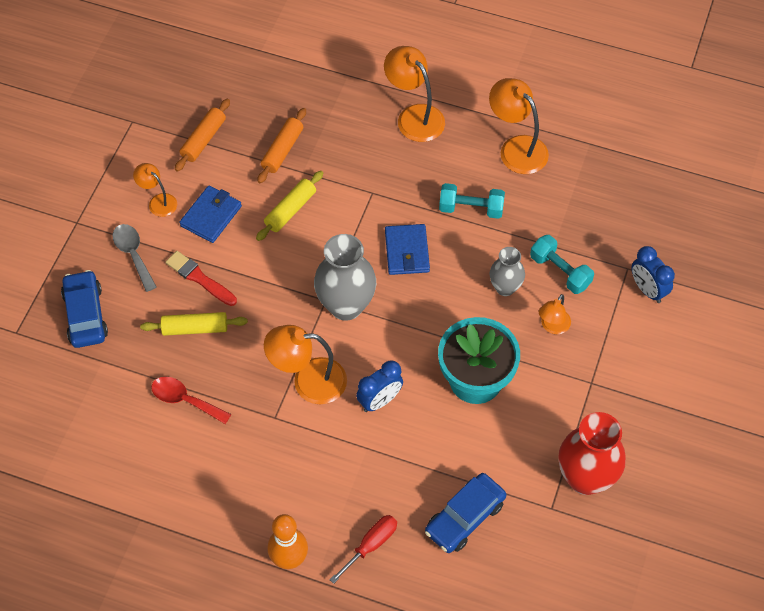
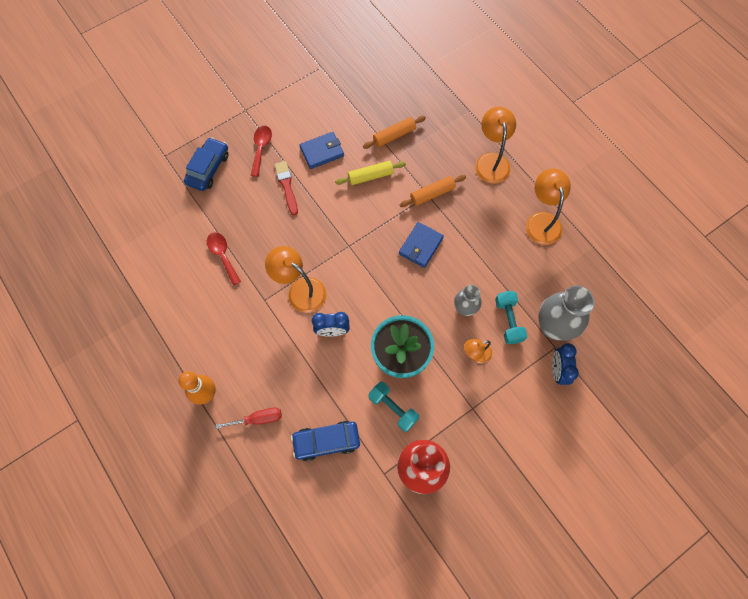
camera: 35 degrees right, 10 degrees up
grey spoon [113,224,157,292] -> red spoon [251,126,272,177]
orange lamp [133,163,177,217] -> none
yellow rolling pin [140,312,248,336] -> none
orange rolling pin [175,99,230,172] -> orange rolling pin moved to [400,175,466,207]
grey vase [314,234,376,321] -> grey vase moved to [538,285,595,341]
turquoise dumbbell [439,183,505,219] -> turquoise dumbbell moved to [368,381,419,432]

